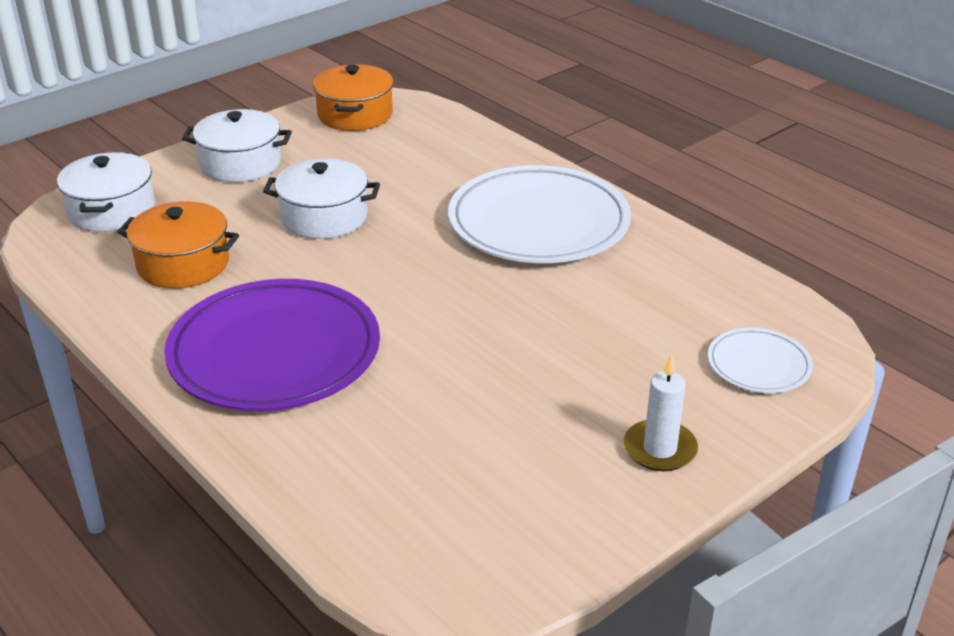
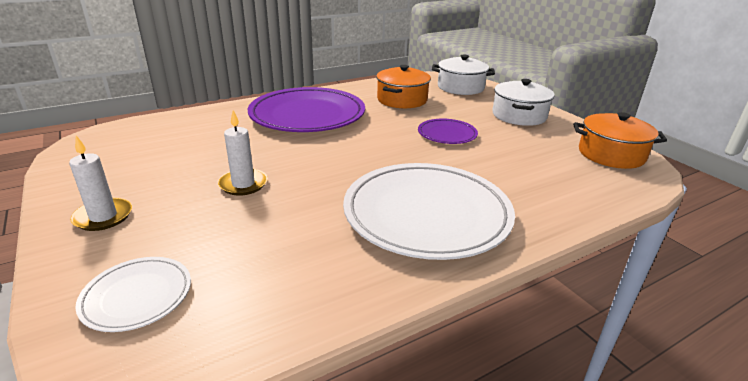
camera: 100 degrees right, 5 degrees down
white pot [263,159,380,239] -> purple plate [418,119,478,144]
none -> white candle [218,110,268,196]

